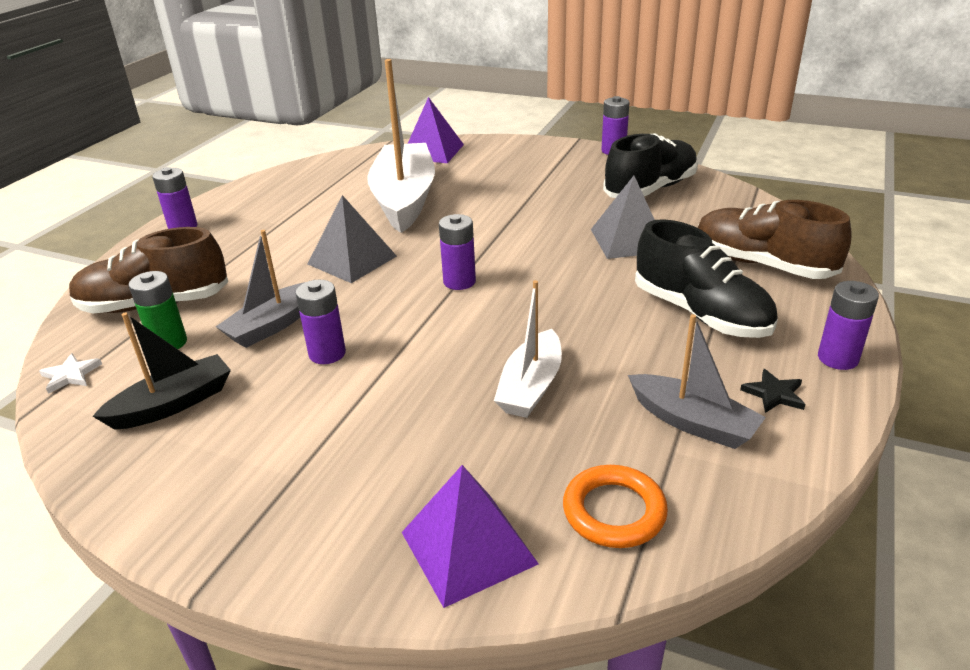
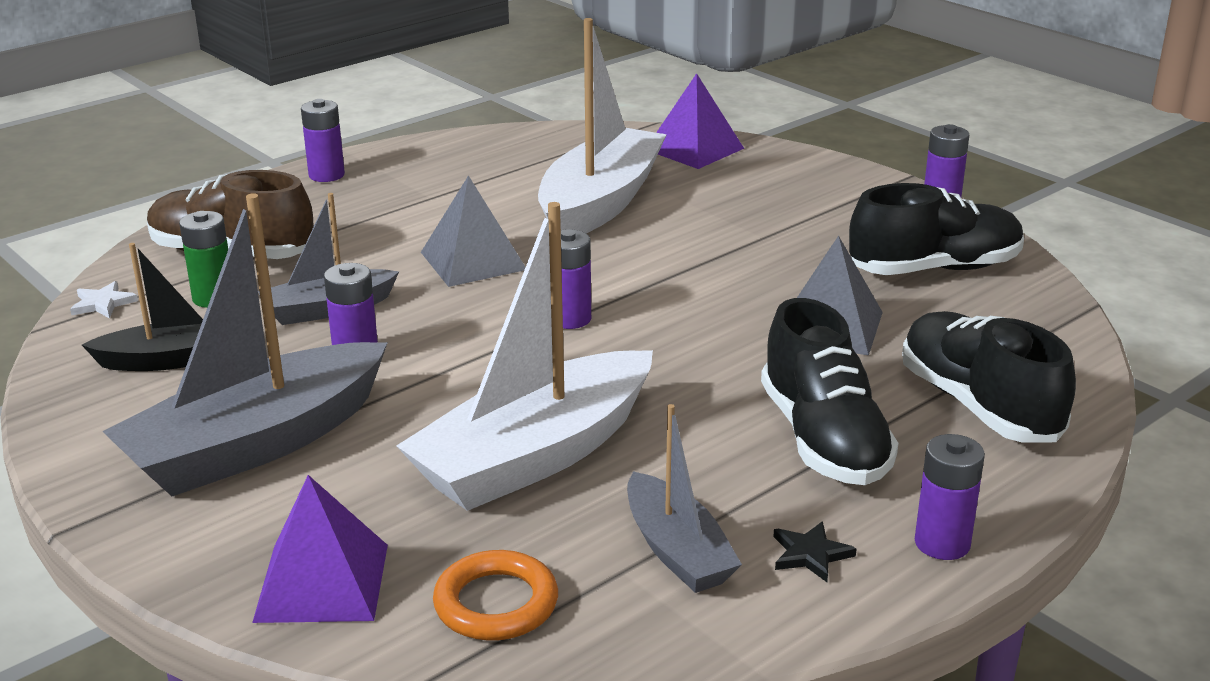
camera: 25 degrees right, 5 degrees down
white boat [494,280,562,418] -> white boat [396,202,653,511], size x1.82
brown shoe [698,200,852,279] -> black shoe [902,311,1076,443]
none -> grey boat [102,193,388,496]

